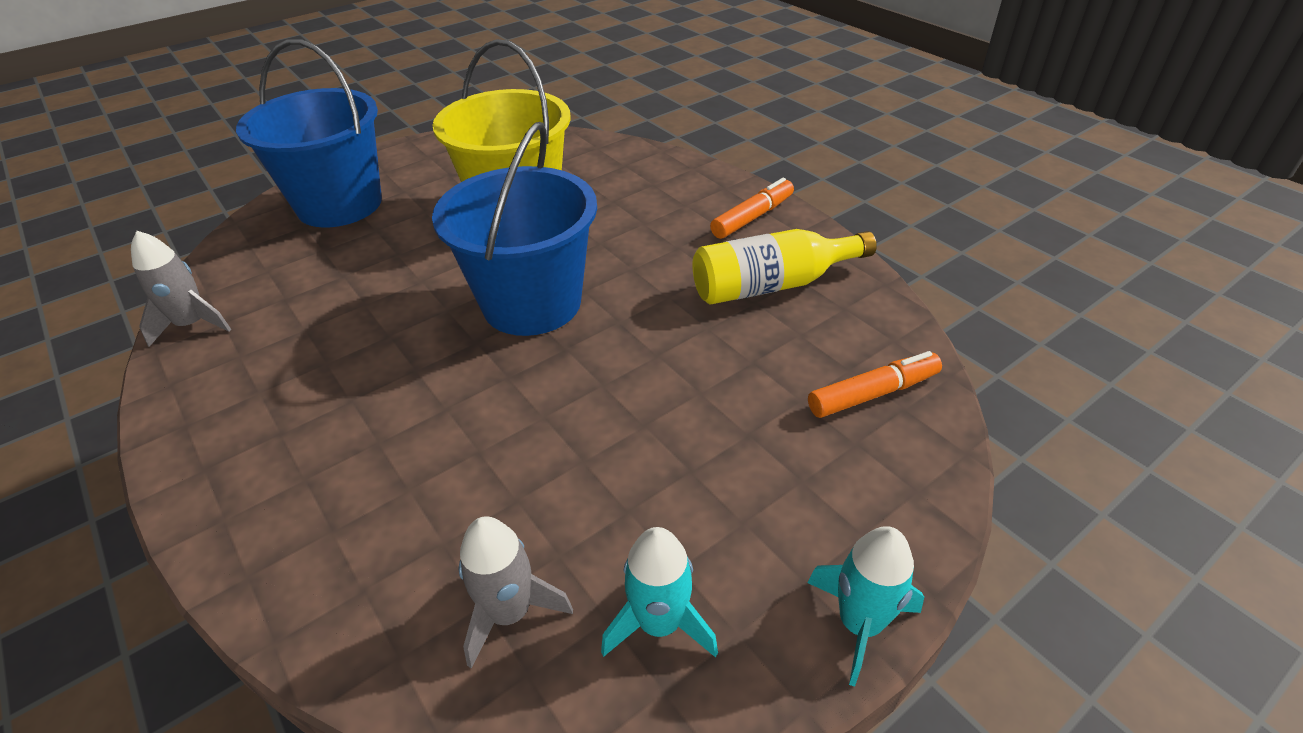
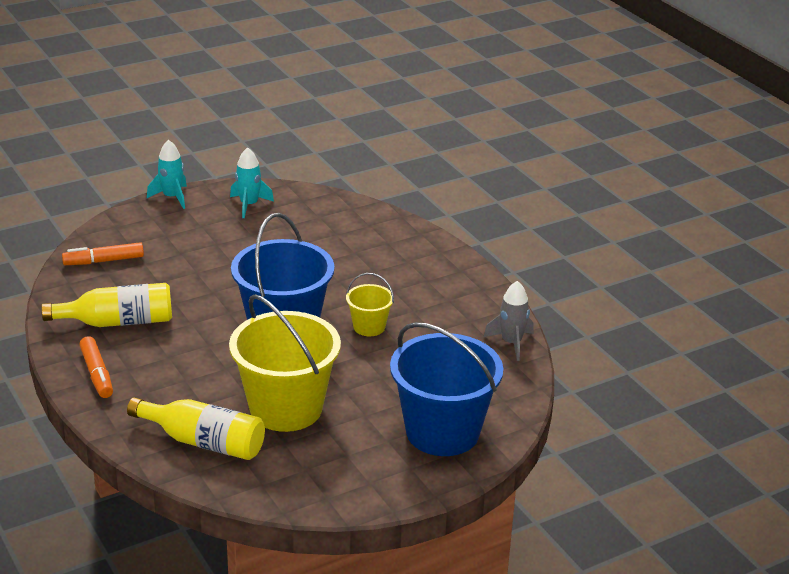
camera: 175 degrees left, 10 degrees down
grey rocket [459,517,573,669] -> none
orange marker [710,178,794,239] -> orange marker turned 75 degrees counterclockwise [79,336,113,398]
none -> yellow bottle [127,397,265,460]
none -> yellow bucket [346,273,394,336]

